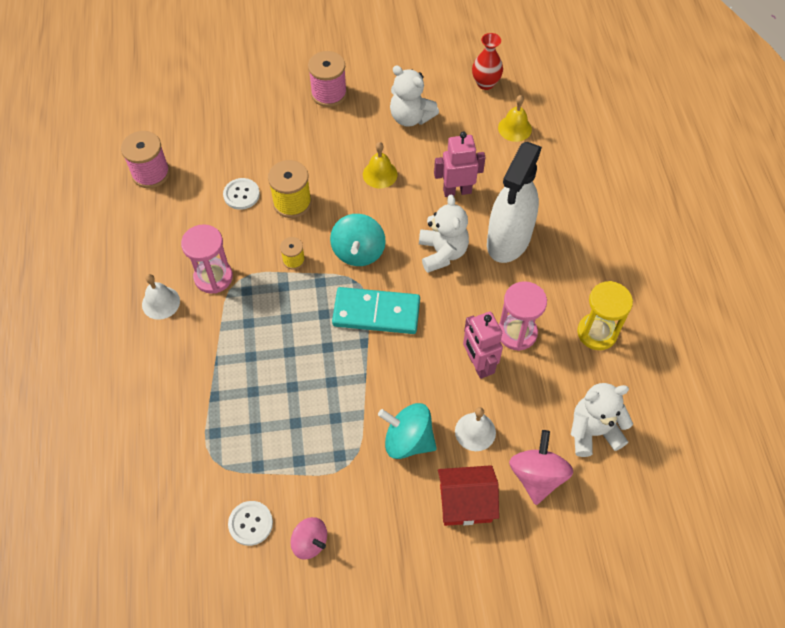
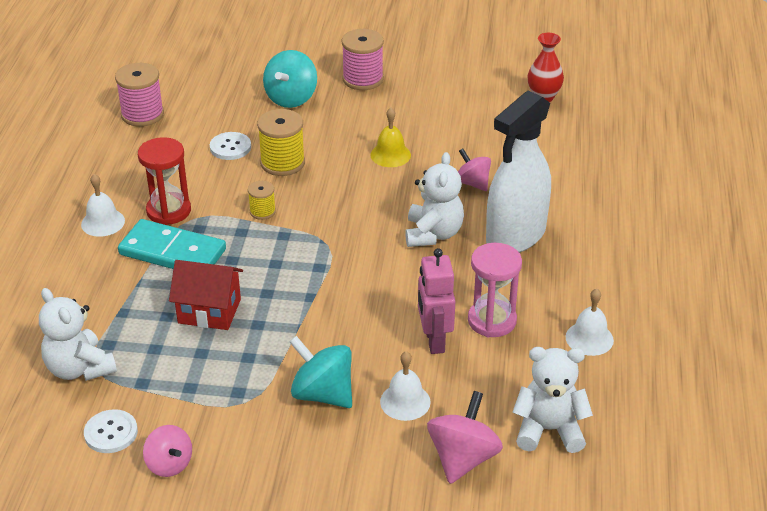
camera: 15 degrees right, 20 degrees down
pink hourglass [181,224,233,294] -> red hourglass [138,137,191,225]
turquoise spinning top [330,214,386,266] -> turquoise spinning top moved to [263,50,317,108]
turquoise domino [332,287,420,334] -> turquoise domino moved to [118,219,226,269]
white teddy bear [390,65,439,127] -> white teddy bear moved to [39,288,117,381]
pink robot [434,132,486,197] -> pink spinning top [458,148,491,191]
red house [438,465,499,526] -> red house moved to [169,260,243,330]
yellow bell [498,95,532,142] -> none
yellow hourglass [577,281,633,350] -> white bell [566,289,614,356]

